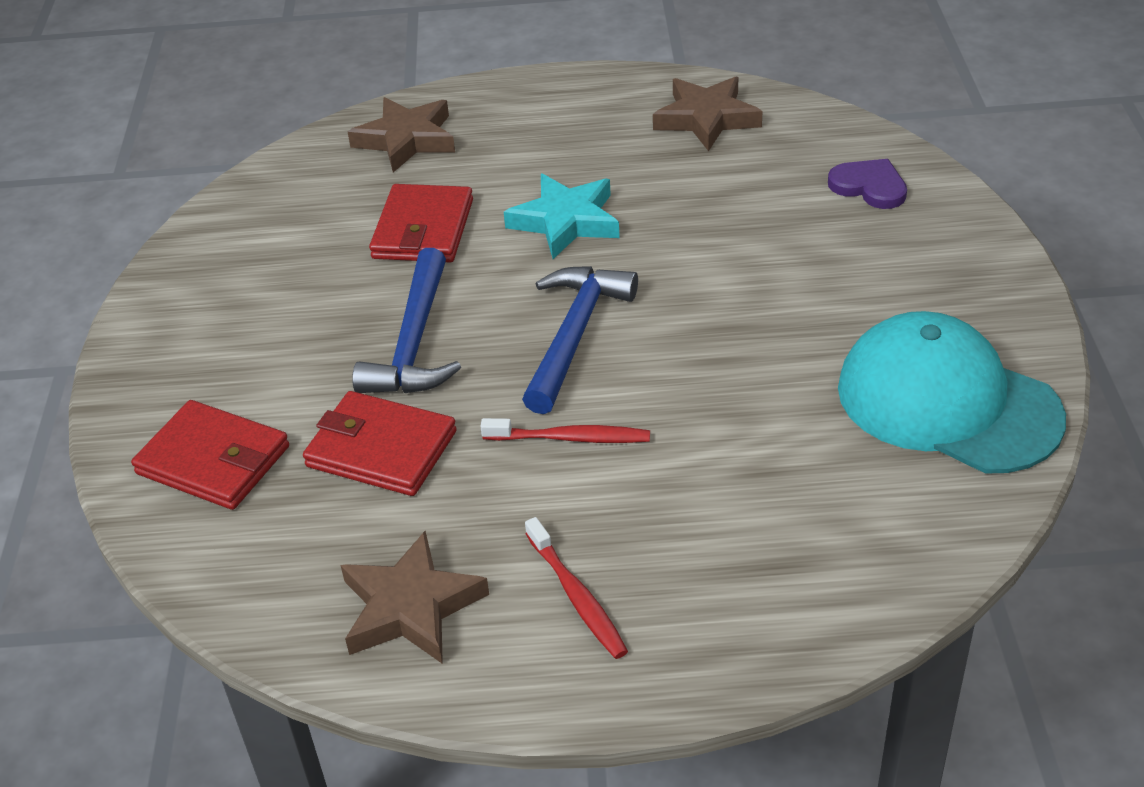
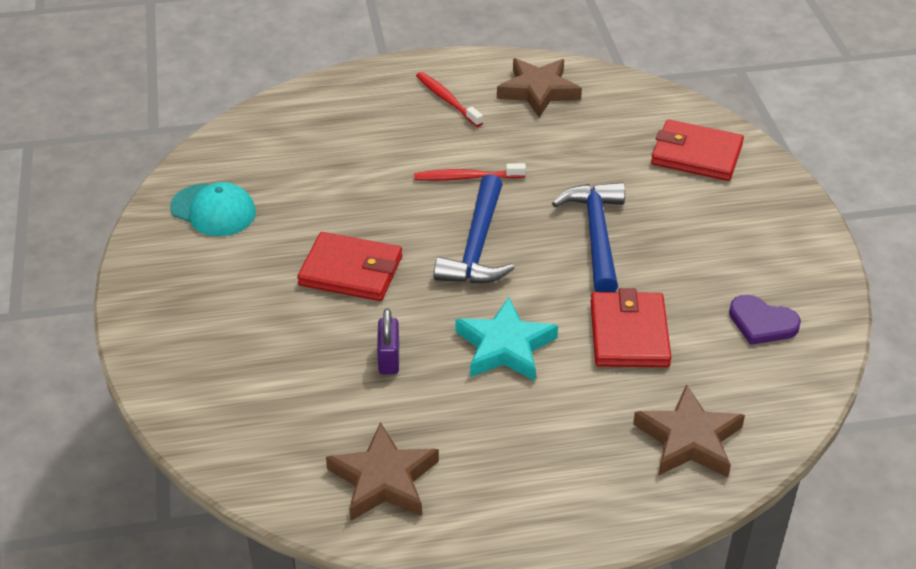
camera: 170 degrees right, 0 degrees up
red wallet [303,391,457,496] -> red wallet moved to [297,232,402,301]
purple heart [828,159,907,209] -> purple heart moved to [729,295,801,345]
turquoise cap [838,311,1066,474] -> turquoise cap [170,182,256,236], size x0.58
none -> purple padlock [377,309,399,375]

